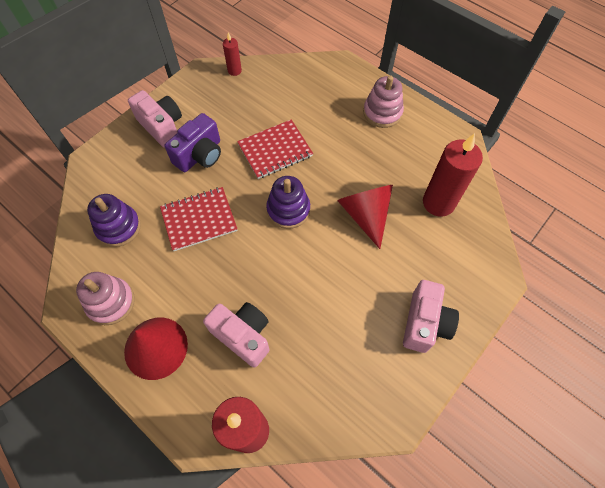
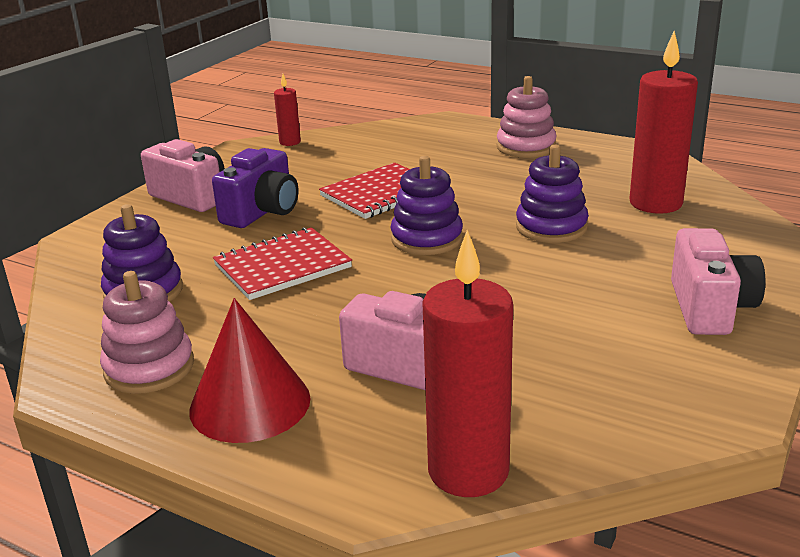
camera: 10 degrees left, 35 degrees down
red cone [337,185,393,249] -> purple stacking toy [516,145,589,243]

